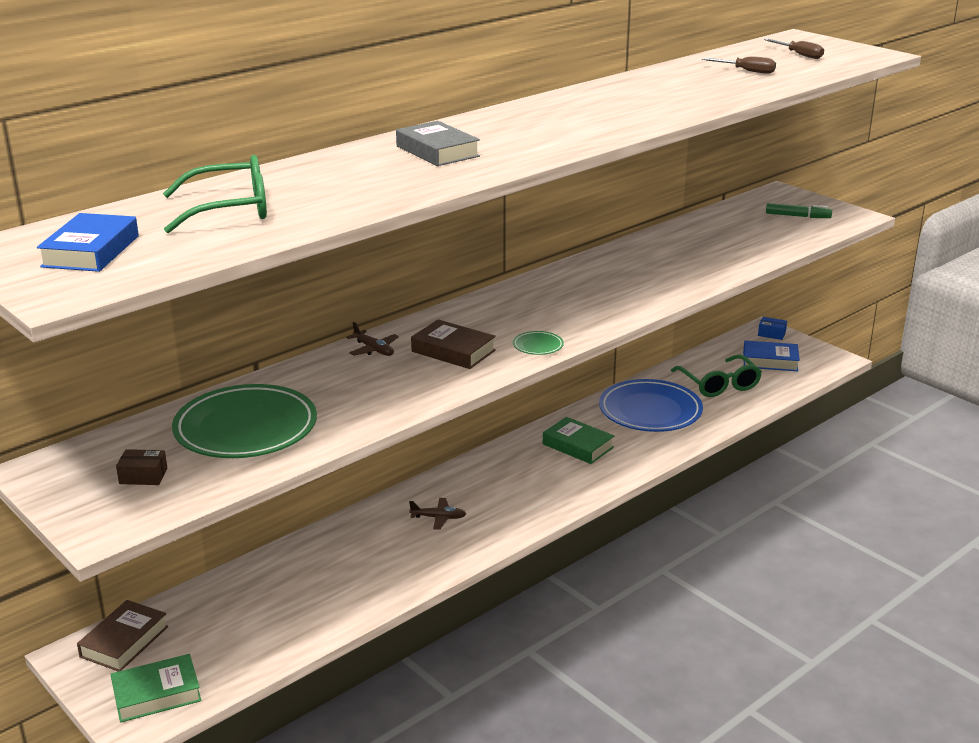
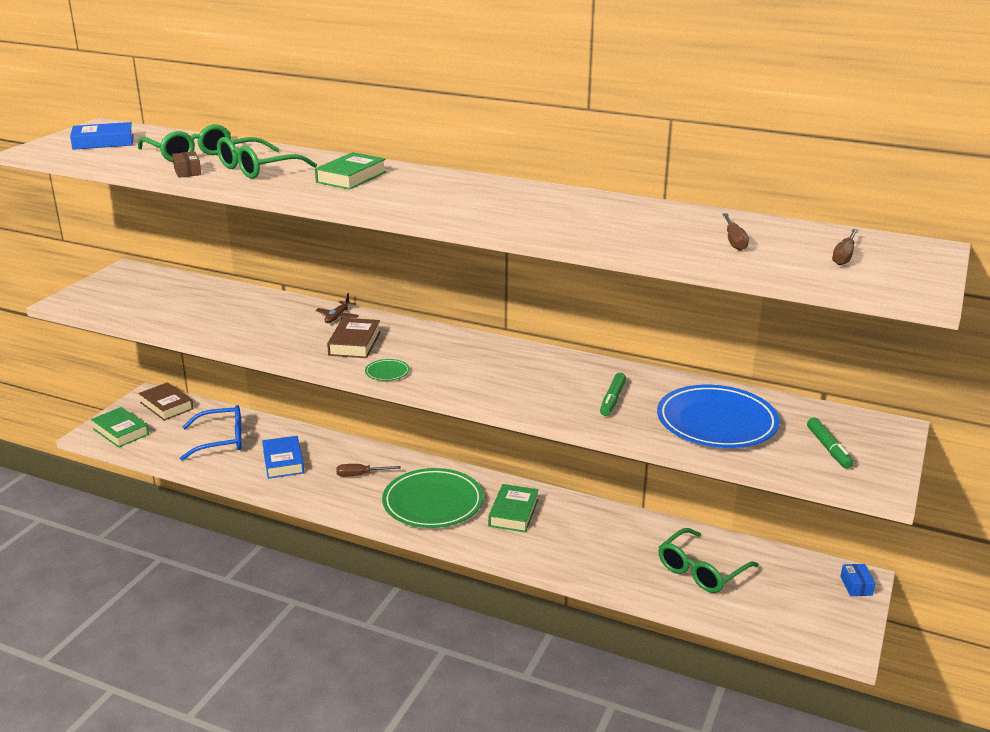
camera: 65 degrees right, 0 degrees up
brown book [77,600,168,672] -> brown book turned 45 degrees clockwise [138,382,193,421]
brown box [116,449,167,485] -> brown box moved to [172,151,201,178]
green plate [172,384,317,458] -> green plate moved to [382,468,483,528]
grey book [396,121,480,166] -> green book [315,152,386,190]
brown plane [409,498,466,530] -> brown screwdriver [336,464,401,477]
blue plate [599,379,703,432] -> blue plate moved to [657,385,780,448]
blue book [743,341,800,371] -> blue book moved to [262,436,304,479]
none -> blue glasses [180,405,242,461]
none -> green glasses [217,137,317,179]
none -> green marker [600,373,626,416]

